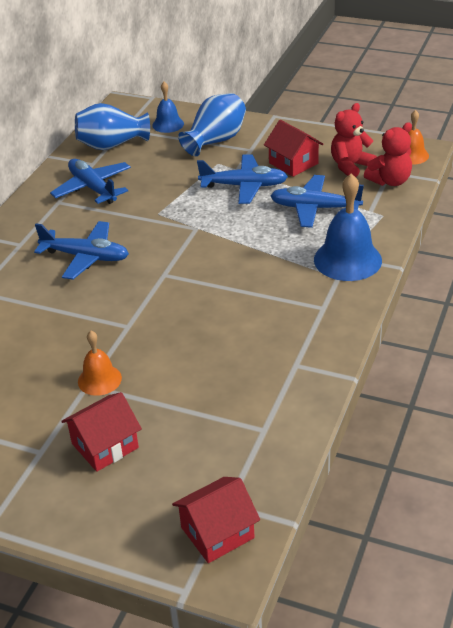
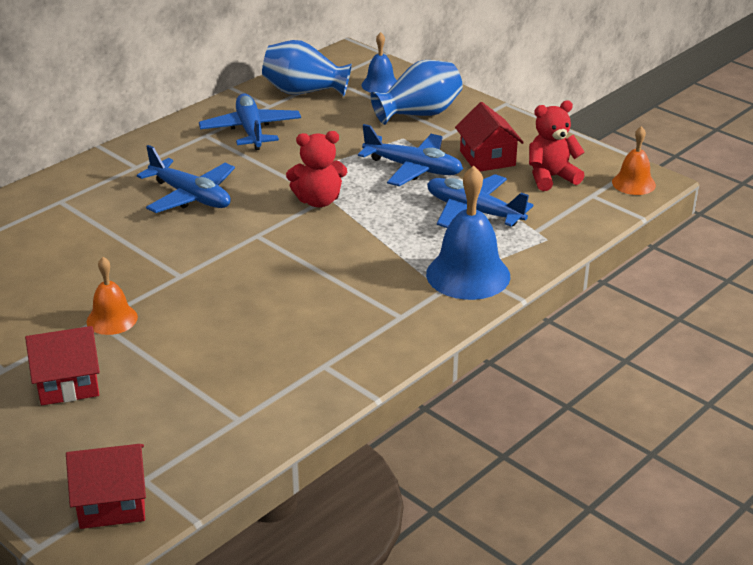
camera: 20 degrees right, 5 degrees down
red teddy bear [364,122,412,186] -> red teddy bear moved to [286,131,347,207]

